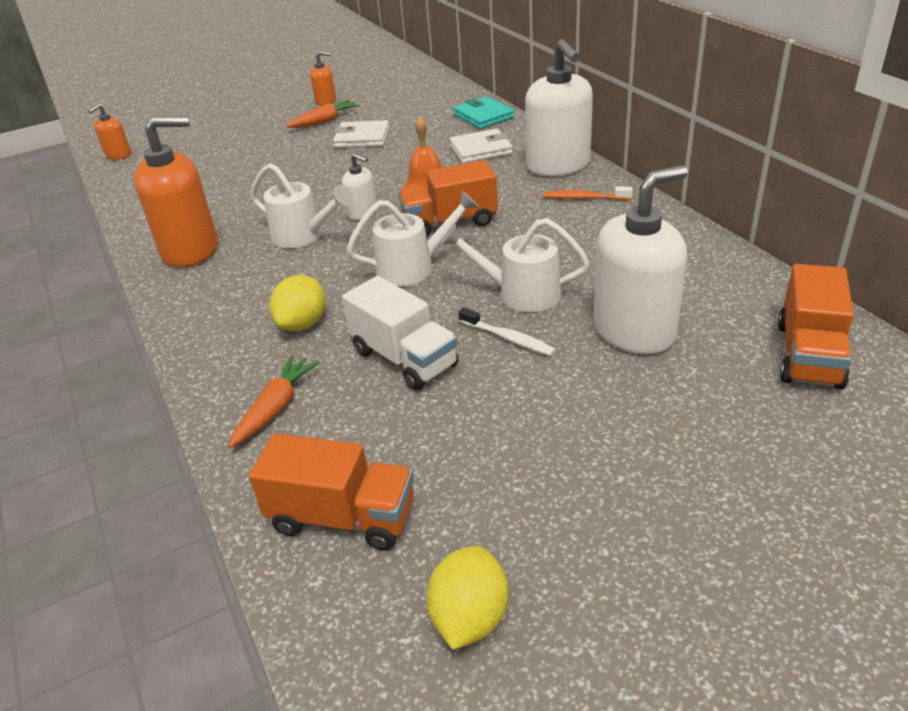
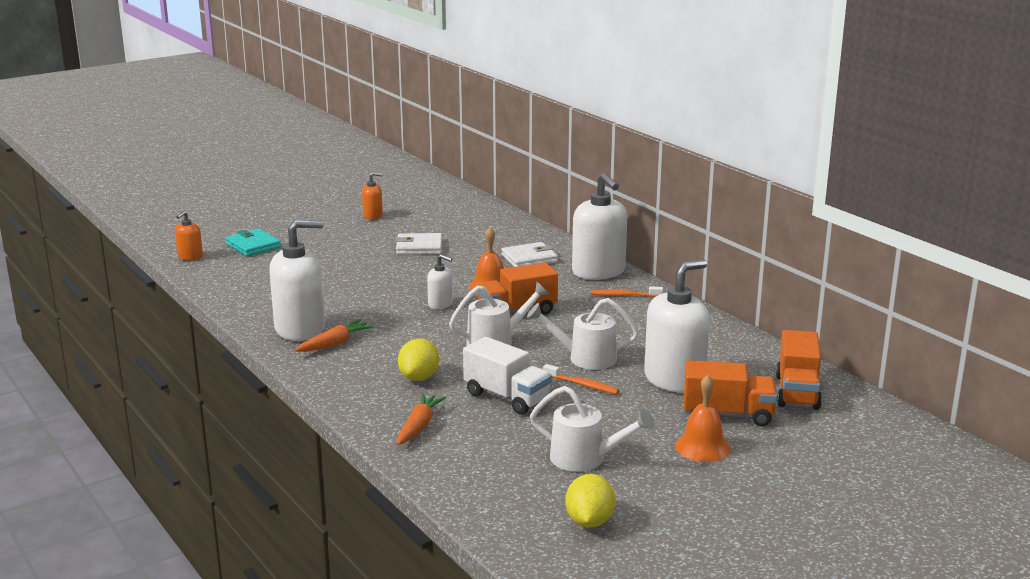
camera: 10 degrees left, 15 degrees down
orange soap dispenser [134,116,218,267] -> white soap dispenser [269,220,325,341]
orange truck [249,433,414,550] -> orange truck moved to [684,360,777,426]
white watering can [251,163,352,248] -> white watering can moved to [530,386,655,472]
orange carrot [286,100,360,128] -> orange carrot moved to [295,319,374,352]
turquoise wallet [453,96,515,129] -> turquoise wallet moved to [225,228,281,257]
white toothbrush [459,307,556,356] -> orange toothbrush [543,364,620,394]
none -> orange bell [675,375,730,462]

